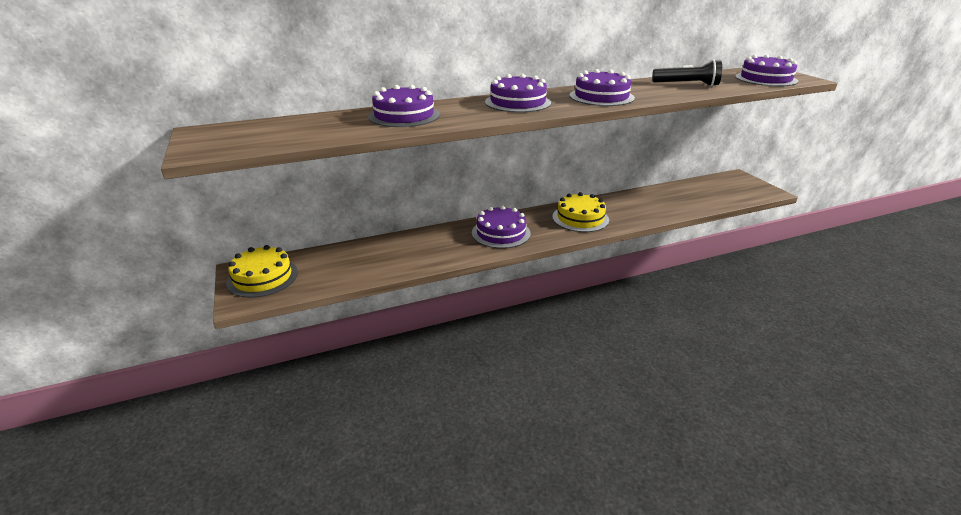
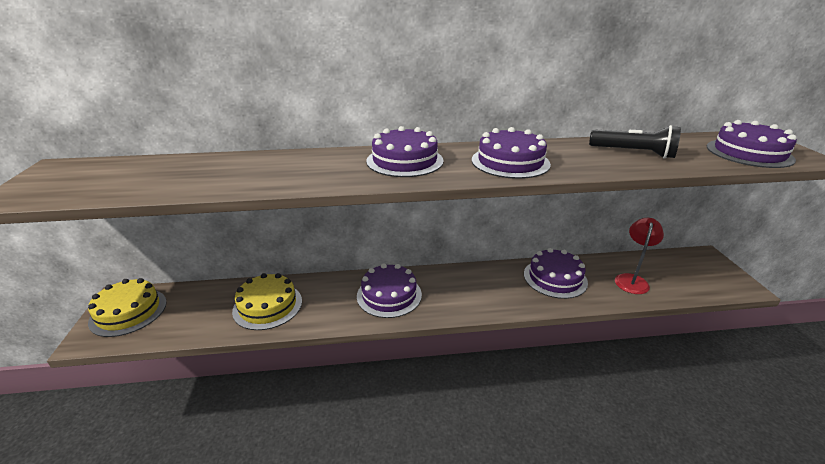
camera: 15 degrees right, 0 degrees up
purple cake [368,85,440,127] -> purple cake moved to [524,248,588,299]
yellow cake [552,192,609,232] -> yellow cake moved to [232,273,302,330]
none -> red lamp [615,218,664,294]

